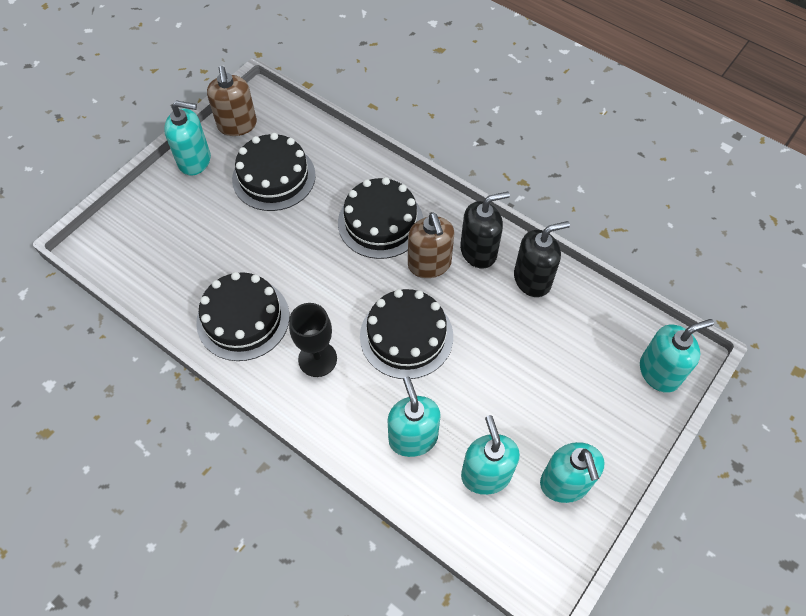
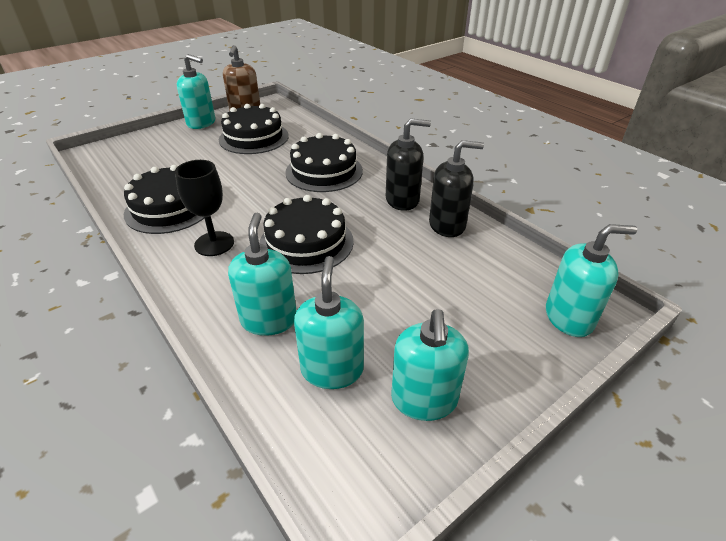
camera: 15 degrees right, 20 degrees down
brown soap dispenser [408,212,455,278] -> none

